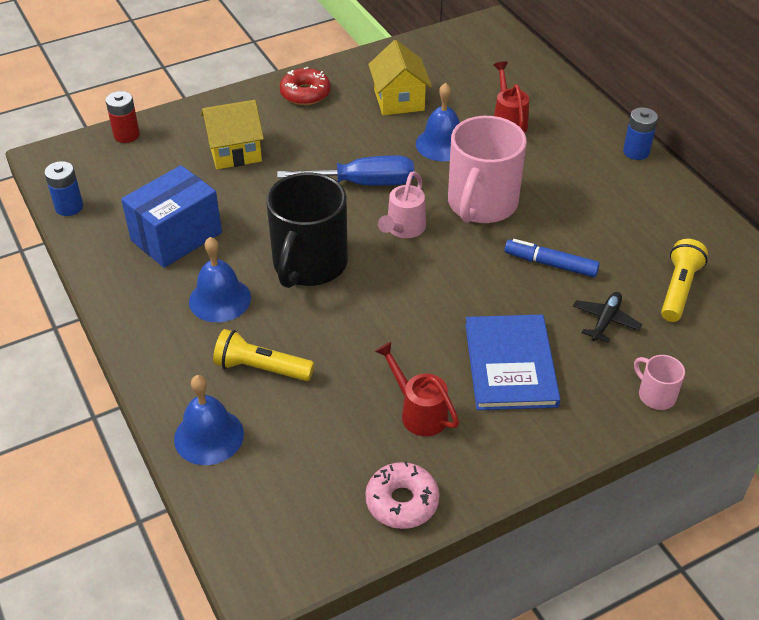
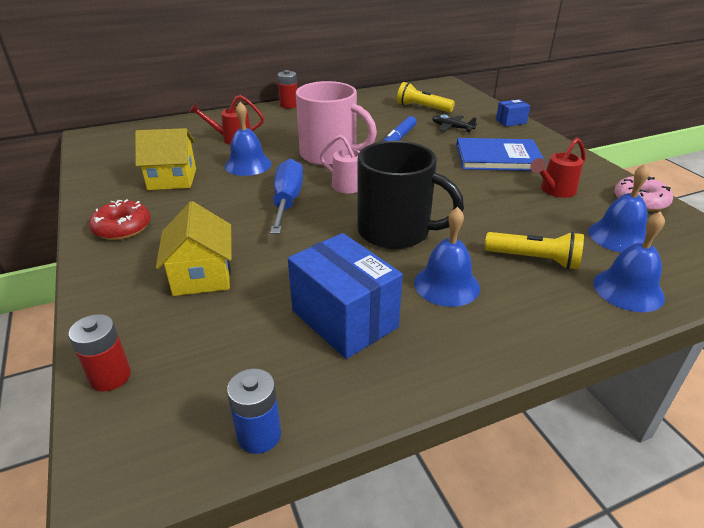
camera: 85 degrees left, 10 degrees down
yellow flashlight [213,329,314,381] -> yellow flashlight turned 90 degrees counterclockwise [485,232,584,270]
blue battery [623,107,658,160] -> red battery [278,70,297,108]
pink mug [634,355,685,410] -> blue box [496,99,530,127]
none -> blue bell [588,164,650,253]

